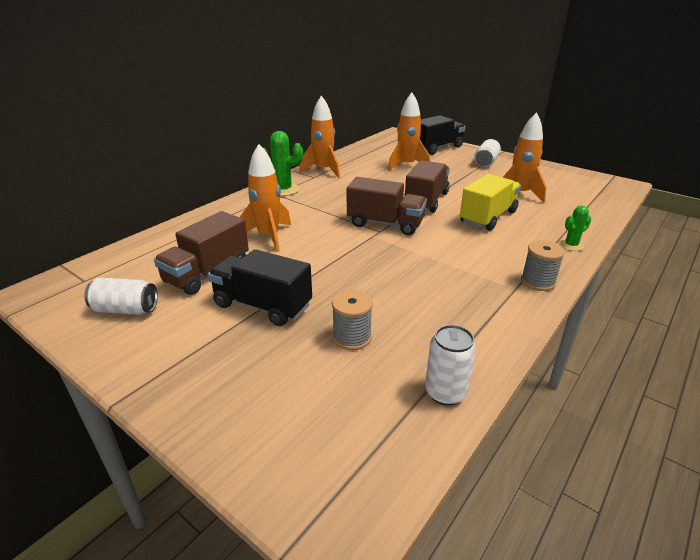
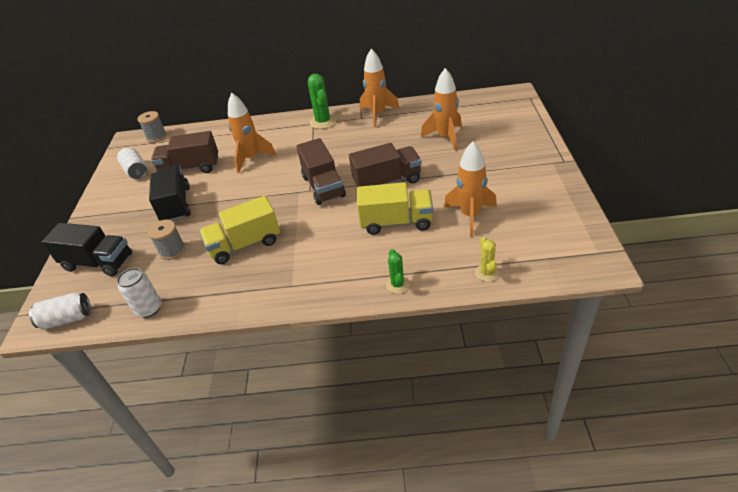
camera: 55 degrees right, 10 degrees up
black truck [420,115,465,155] -> black truck moved to [42,223,132,277]
white can [474,139,501,167] -> white can moved to [29,293,91,330]
grey spool [521,240,565,291] -> grey spool moved to [137,111,167,143]
green cactus [559,206,591,251] -> green cactus turned 60 degrees clockwise [386,249,409,294]
none -> yellow truck [199,196,280,264]
none -> yellow cactus [475,237,499,282]

